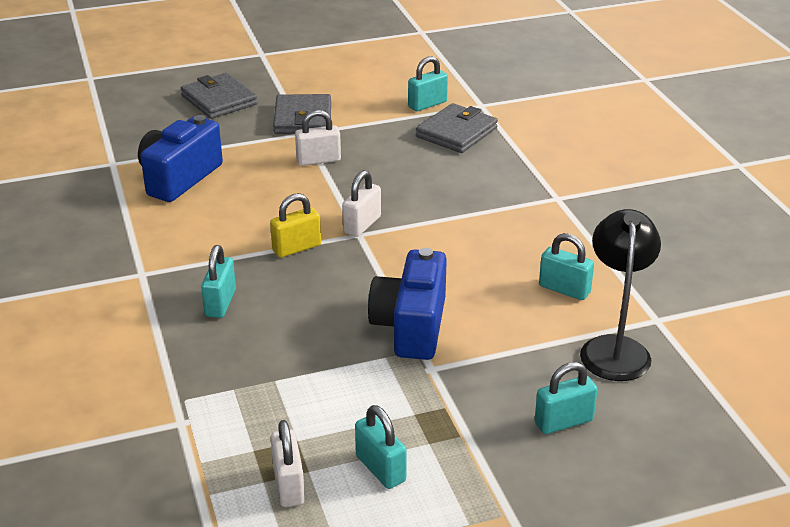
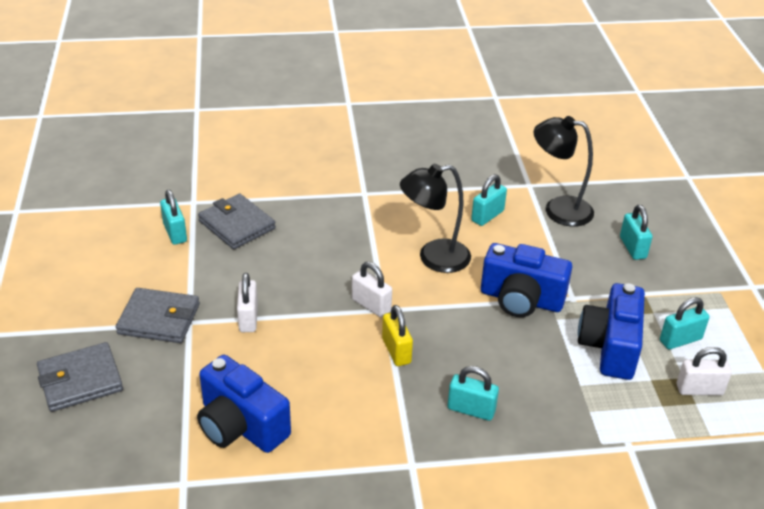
camera: 80 degrees left, 5 degrees up
none -> black lamp [400,164,471,273]
none -> blue camera [578,283,645,380]

